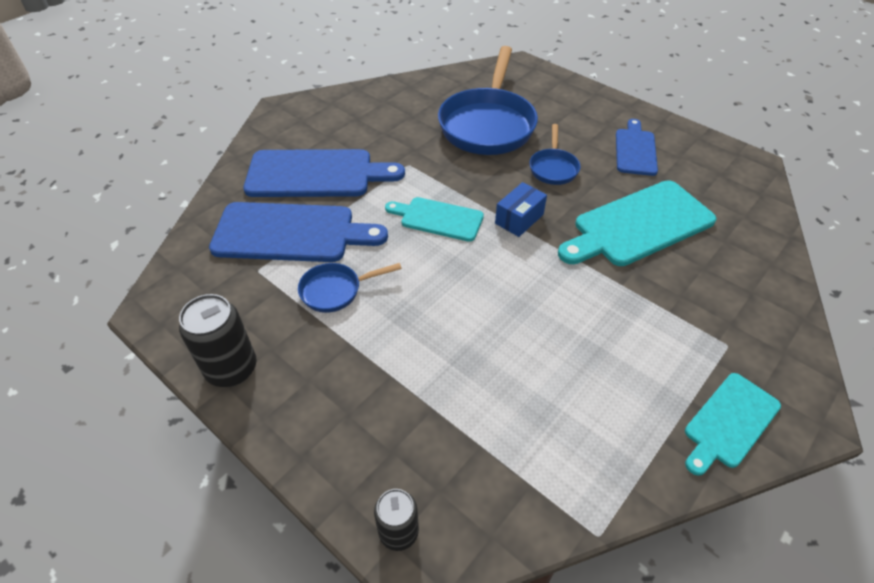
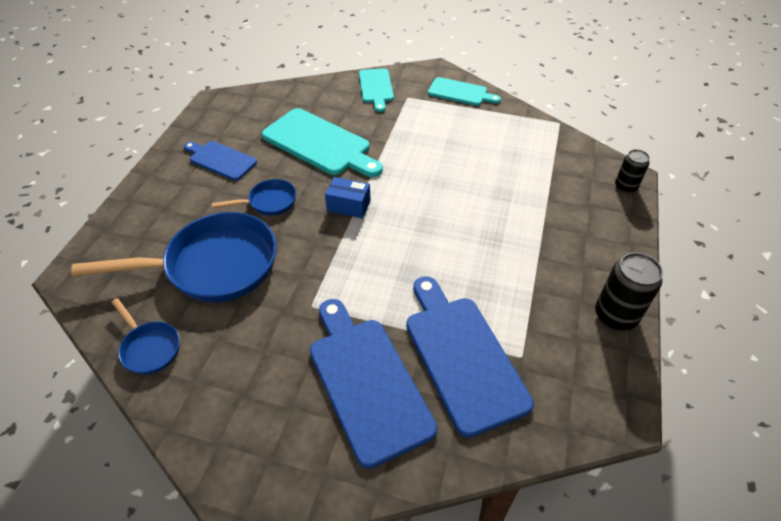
camera: 115 degrees left, 0 degrees up
blue pan [298,263,402,313] -> blue pan moved to [111,298,180,375]
turquoise cutting board [385,197,484,242] -> turquoise cutting board moved to [359,68,394,112]
blue cutting board [616,119,658,176] -> blue cutting board turned 45 degrees clockwise [184,141,257,181]

